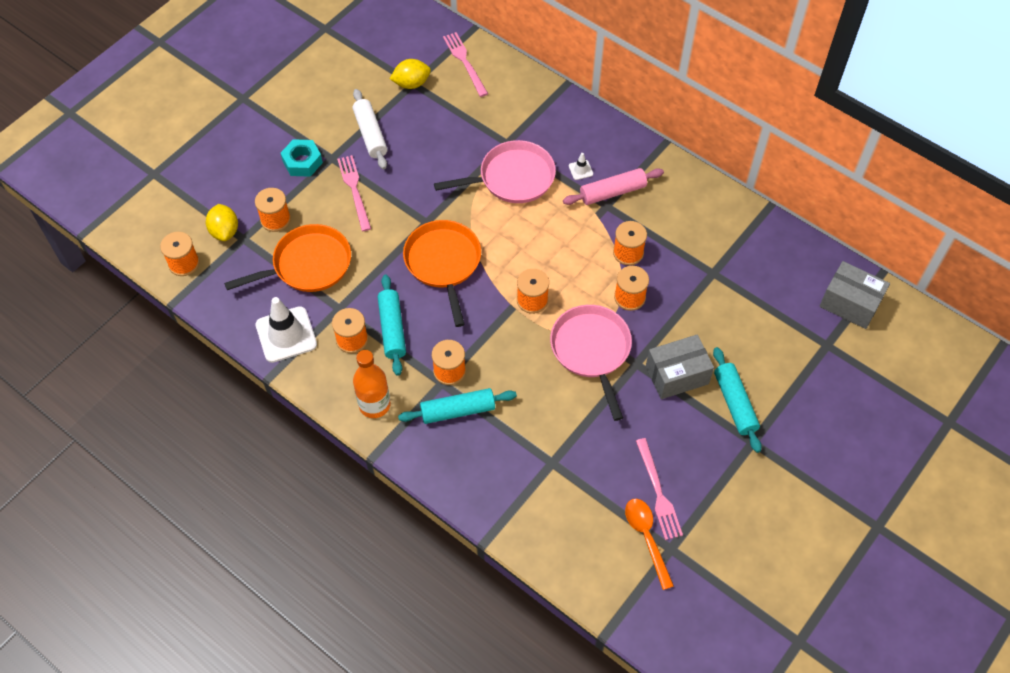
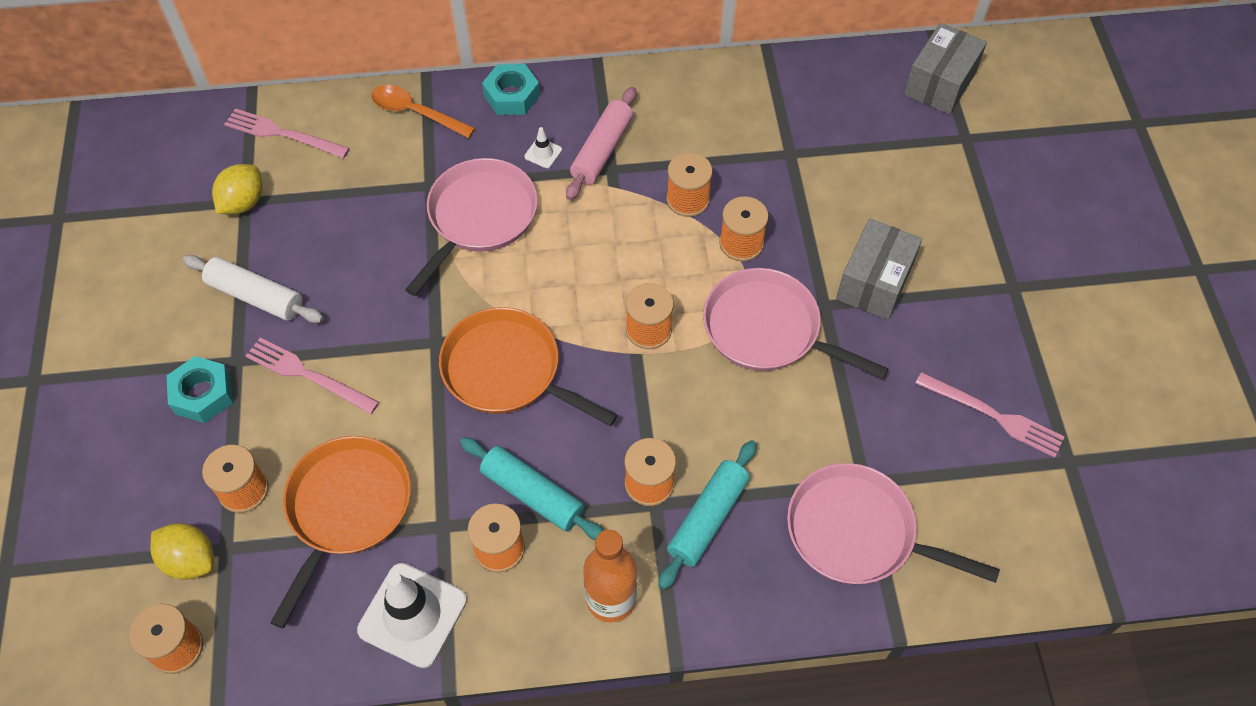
camera: 45 degrees left, 0 degrees up
orange spoon [625,499,674,590] -> orange spoon moved to [371,85,475,138]
turquoise rolling pin [713,347,762,453] -> none
grey box [819,261,890,329] -> grey box turned 45 degrees counterclockwise [904,23,987,115]
none -> turquoise nut [482,64,540,115]
none -> pink pan [787,463,1000,584]

